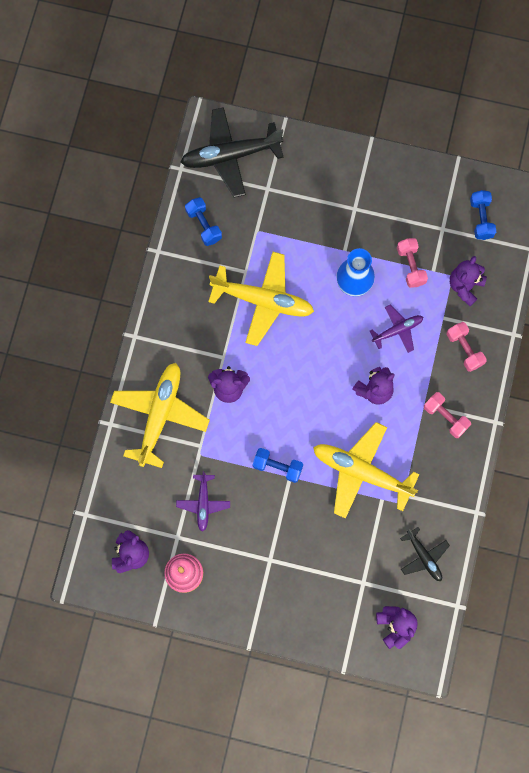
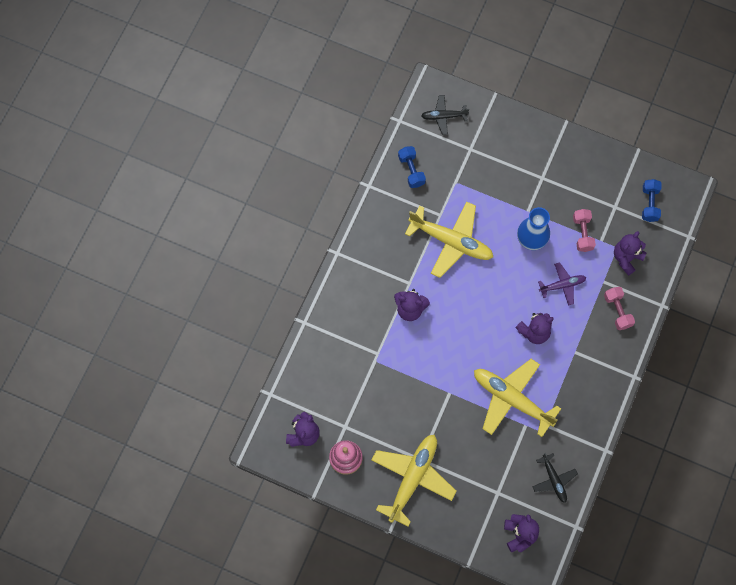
camera: 10 degrees right, 5 degrees down
yellow plane [110,363,210,468] -> yellow plane moved to [372,435,456,527]
purple plane [176,471,230,532] -> none
black plane [181,107,284,198] -> black plane [421,95,469,135], size x0.53
blue dumbbell [253,448,303,483] -> none
pink dumbbell [424,392,471,438] -> none

